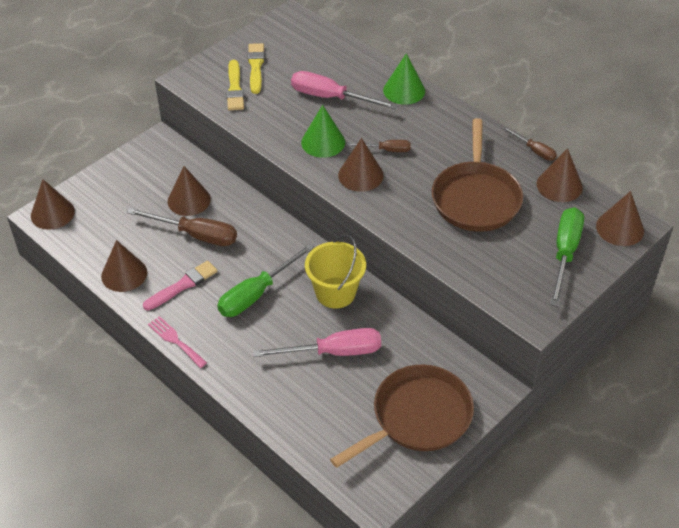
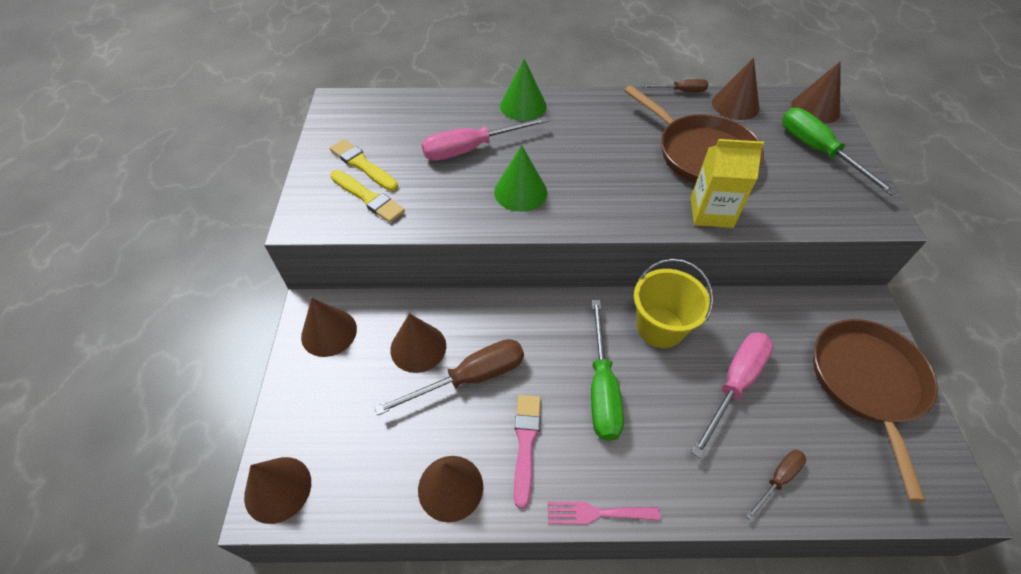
camera: 45 degrees left, 5 degrees up
brown cone [338,138,384,192] -> brown cone moved to [301,298,357,357]
brown screwdriver [347,140,411,152] -> brown screwdriver moved to [746,450,806,521]
none -> yellow carton [691,139,764,228]

